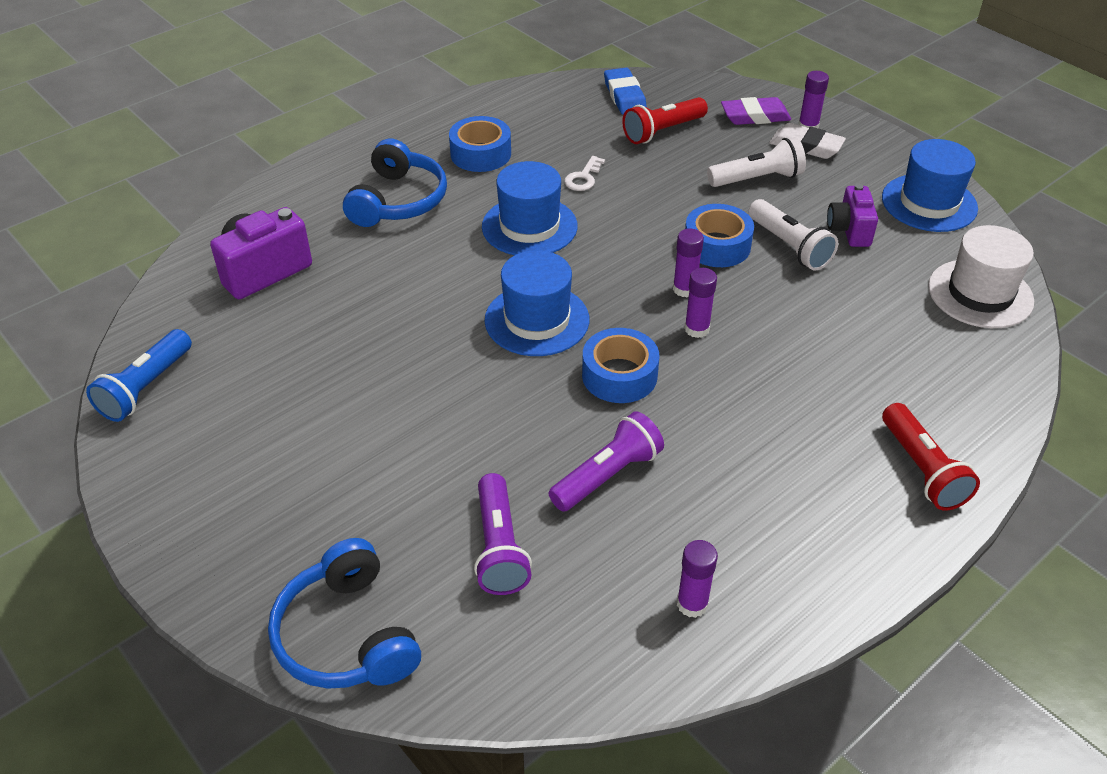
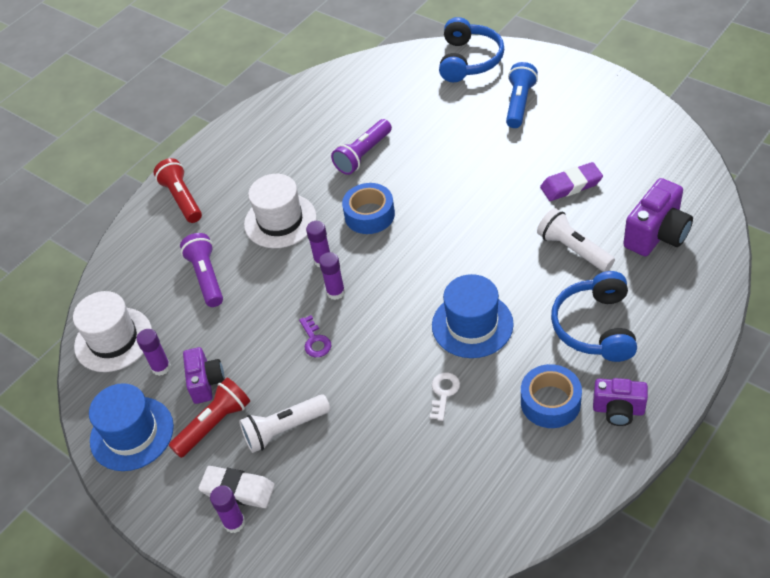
camera: 175 degrees right, 5 degrees up
blue flashlight [86,329,192,422] -> blue flashlight moved to [506,62,538,128]
blue headphones [268,538,421,689] -> blue headphones turned 45 degrees clockwise [439,17,504,82]
purple flashlight [474,473,532,595] -> purple flashlight moved to [180,233,223,307]
blue hat [485,250,589,356] -> none
blue eraser [604,68,647,115] -> none
red flashlight [622,97,708,144] -> red flashlight moved to [169,377,250,458]
purple glue stick [677,540,718,618] -> purple glue stick moved to [136,329,171,376]
blue tape [685,204,754,267] -> purple key [299,315,332,357]
purple eraser [721,97,791,125] -> purple eraser moved to [540,162,603,201]
white flashlight [748,199,838,271] -> white flashlight moved to [537,208,615,272]
none -> white hat [244,174,317,248]
none -> purple camera [593,378,648,426]

